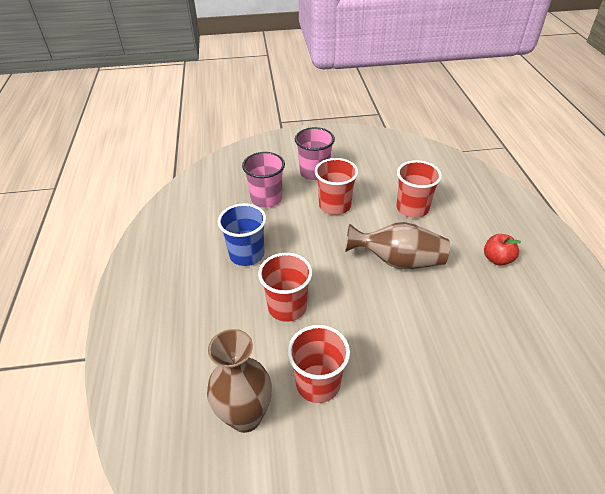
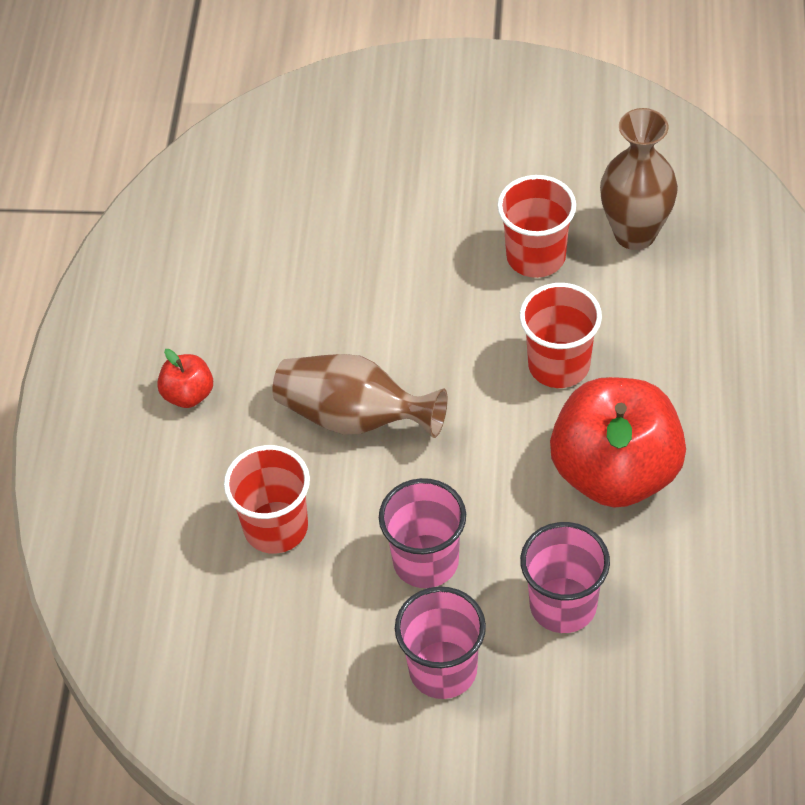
camera: 165 degrees left, 10 degrees up
blue cup [218,203,266,266] -> red apple [550,377,686,508]
red cup [315,158,358,215] -> pink cup [379,478,466,588]

